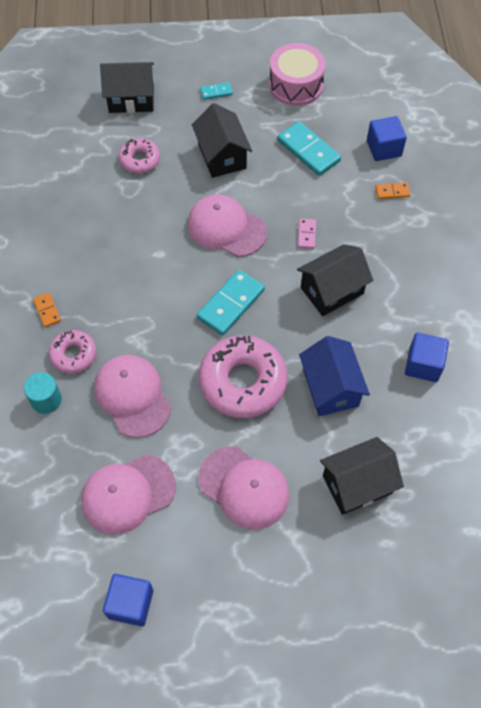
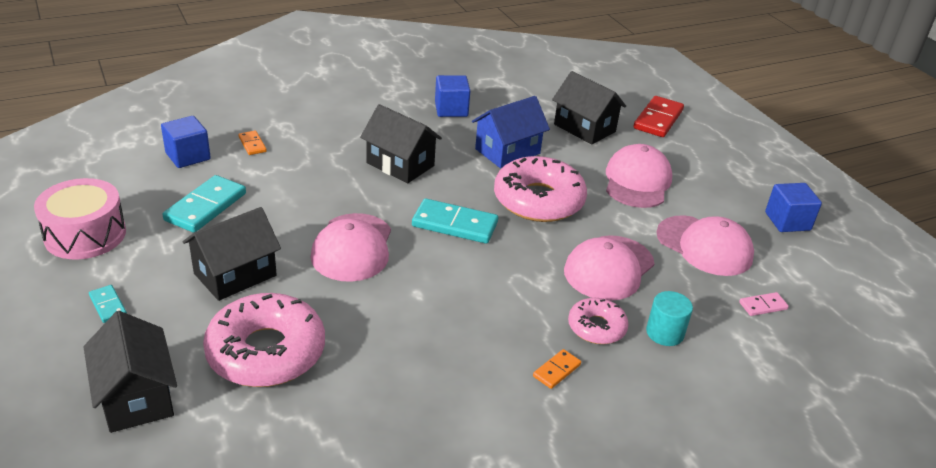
camera: 115 degrees left, 25 degrees down
pink donut [118,138,160,173] -> pink donut [203,293,325,387], size x1.84
pink domino [298,219,316,249] -> pink domino moved to [739,292,789,316]
none -> red domino [633,96,684,137]

